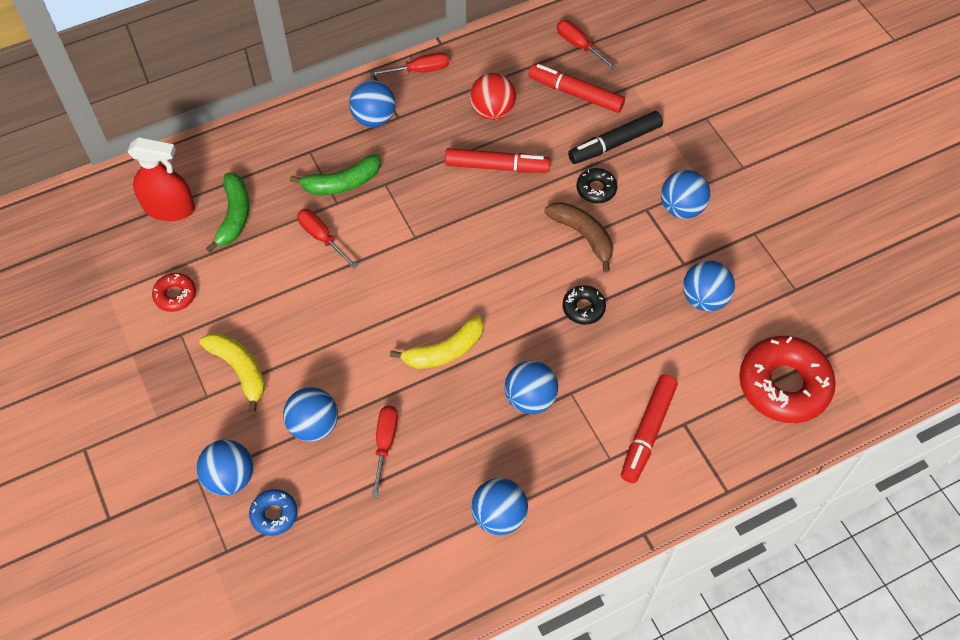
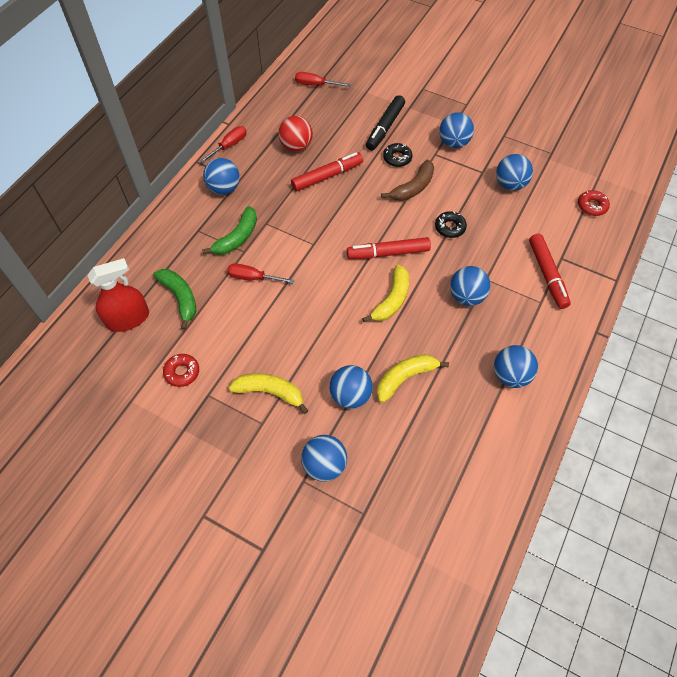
camera: 35 degrees left, 0 degrees up
blue donut [249,489,297,536] -> none
red screwdriver [372,405,398,497] -> yellow banana [377,354,449,403]
red marker [528,64,625,113] -> red marker moved to [347,237,431,259]
brown banana [544,202,613,272] -> brown banana turned 120 degrees clockwise [381,160,434,201]
red donut [739,336,836,423] -> red donut [578,190,610,216], size x0.48

